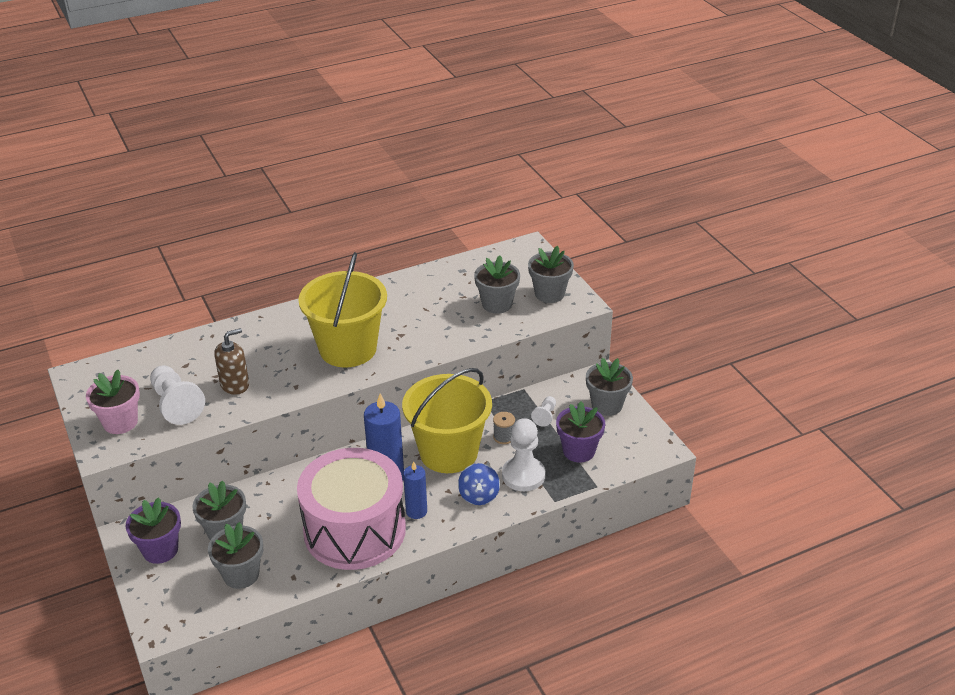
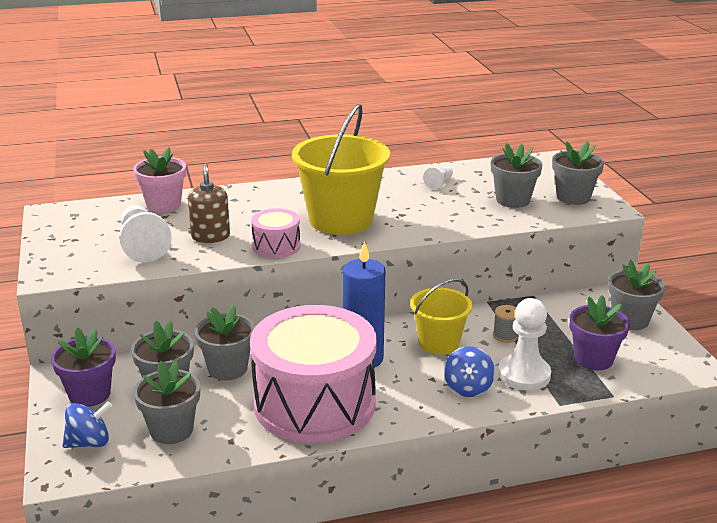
camera: 10 degrees right, 10 degrees down
pink flower pot [86,370,140,434] -> pink flower pot moved to [133,147,186,212]
brown soap dispenser [214,328,249,395] -> brown soap dispenser turned 75 degrees counterclockwise [188,164,230,243]
yellow bucket [402,368,492,473] -> yellow bucket [410,279,472,355], size x0.60
blue candle [403,461,427,519] -> none
white pawn [531,396,556,427] -> white pawn moved to [423,166,453,189]
none -> blue spinning top [62,401,112,448]
none -> grey flower pot [195,305,255,381]
none -> pink drum [251,208,300,258]

